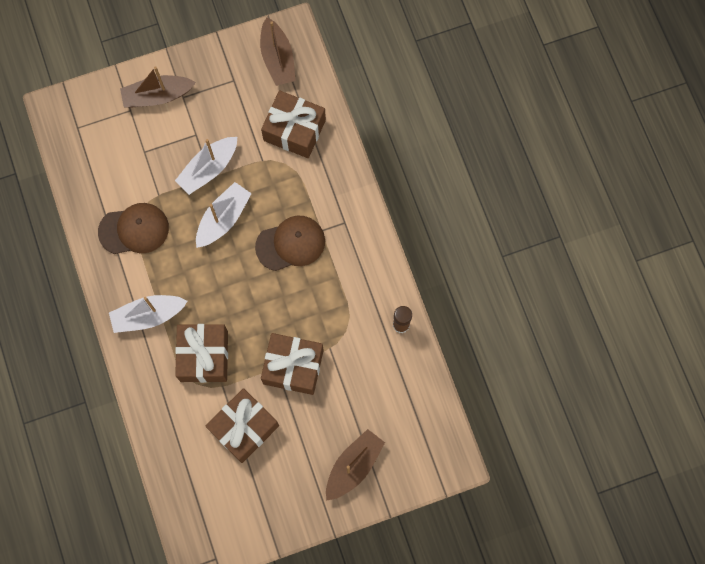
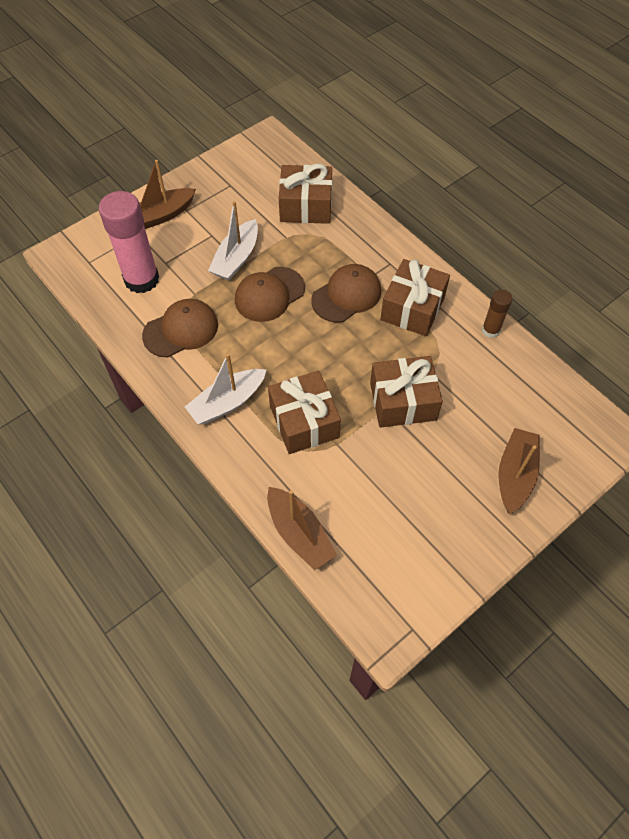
camera: 20 degrees left, 15 degrees down
white boat [196,182,252,248] -> brown cap [235,267,305,322]
brown gift [205,388,279,463] -> brown gift moved to [380,259,450,336]
brown boat [260,17,296,86] -> brown boat moved to [267,487,337,571]
none -> pink glue stick [99,191,159,293]

